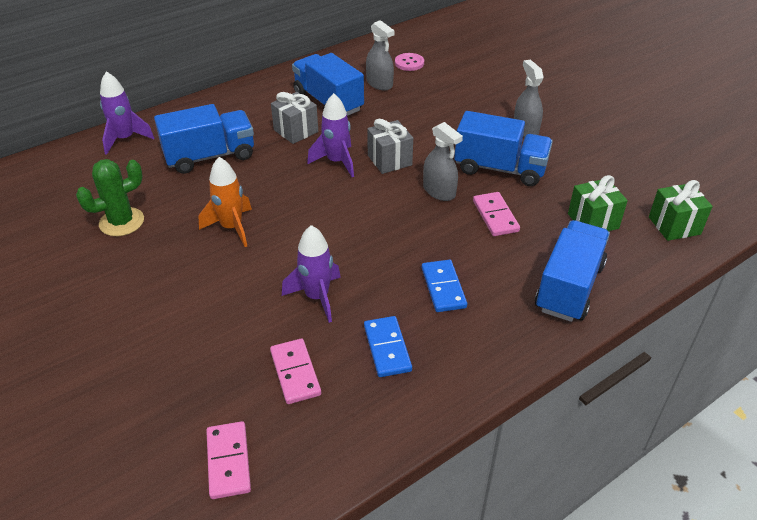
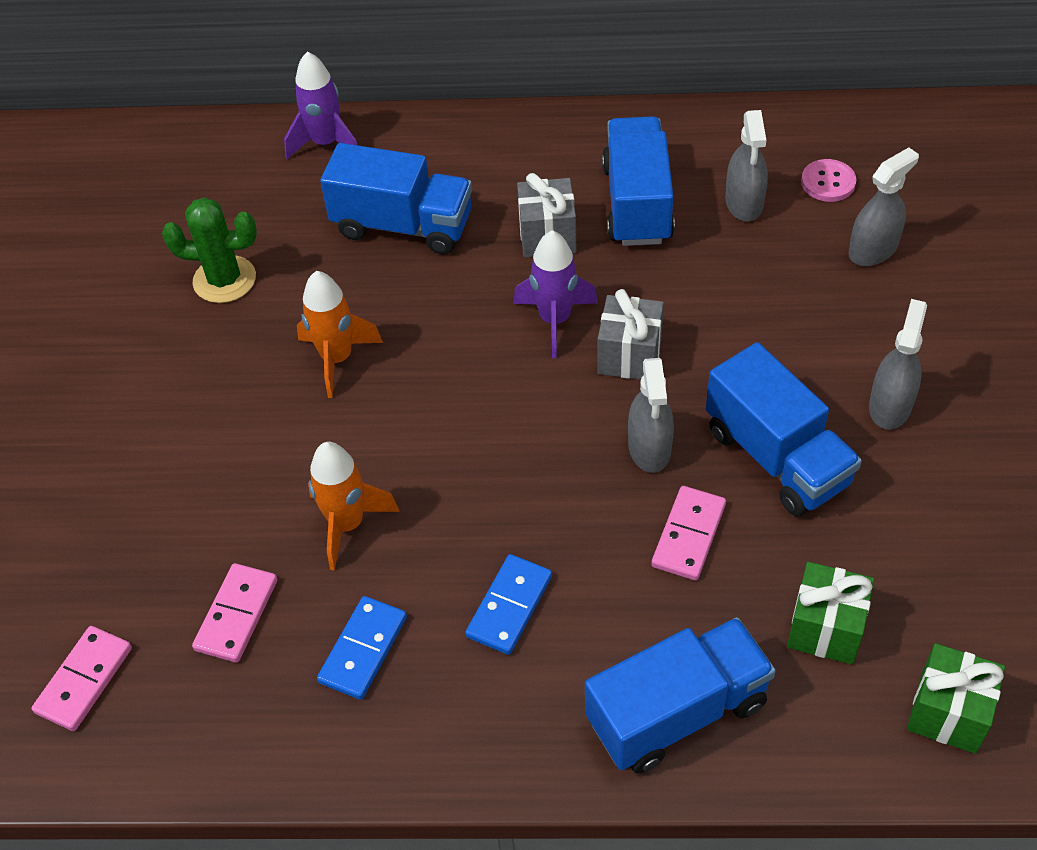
camera: 40 degrees right, 10 degrees up
purple rocket [282,225,341,323] -> orange rocket [308,442,400,571]
none -> grey spray bottle [848,147,919,266]

